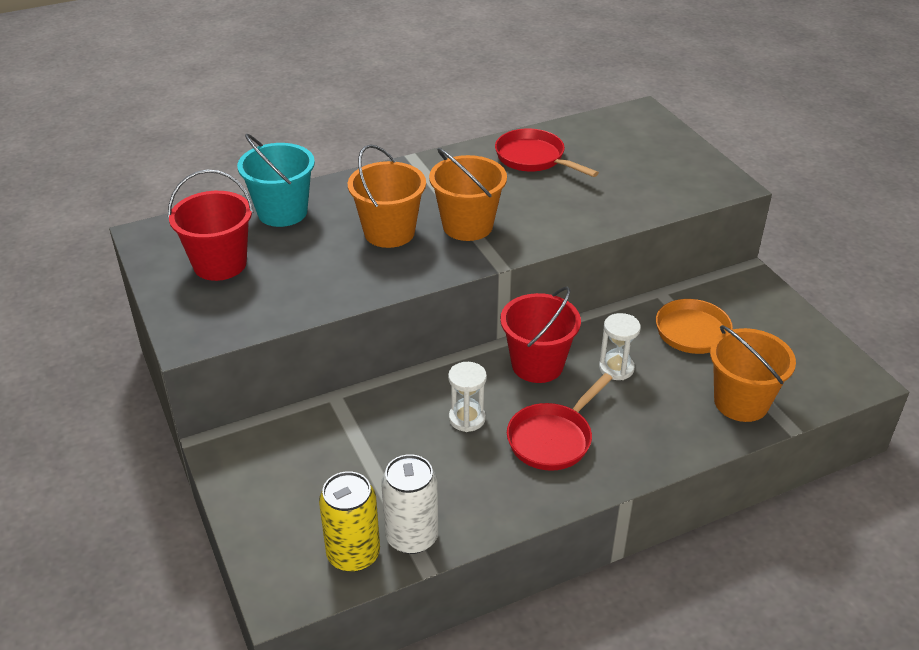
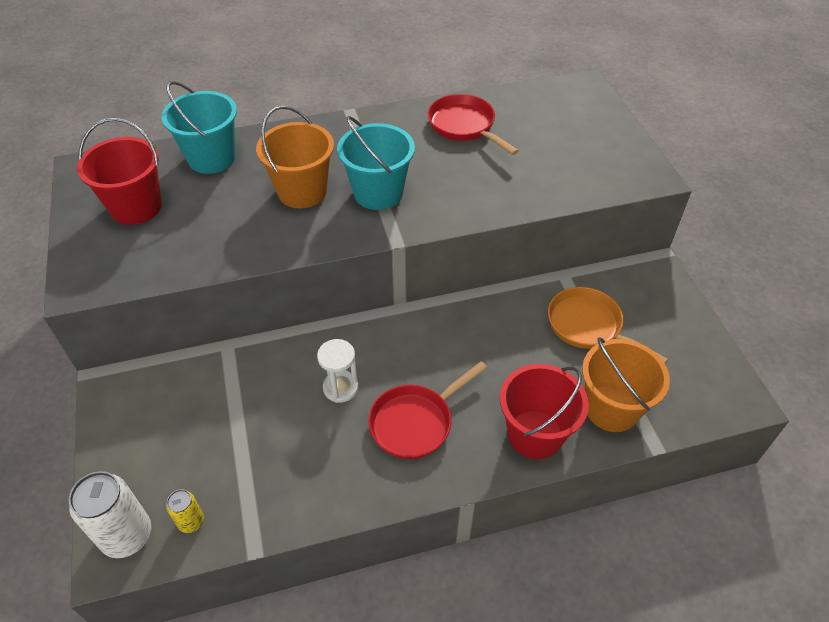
camera: 10 degrees right, 10 degrees up
yellow can [319,471,380,572] -> yellow can [166,489,204,533], size x0.52
white can [381,454,438,554] -> white can moved to [69,471,152,558]
orange bucket [429,148,507,241] -> turquoise bucket [337,116,415,210]
red bucket [500,287,581,383] -> red bucket moved to [500,364,589,459]
white hourglass [599,313,641,380] -> none

